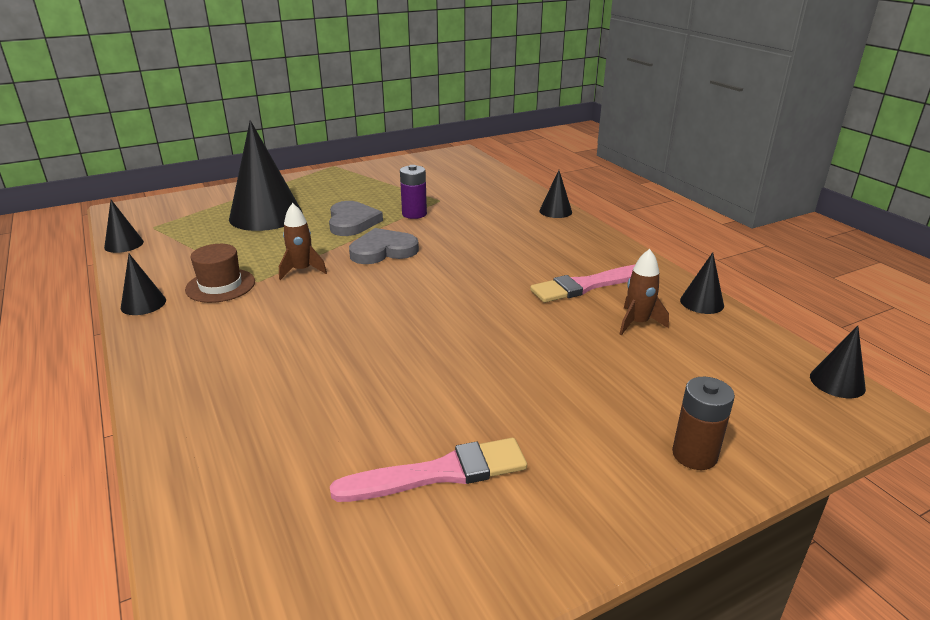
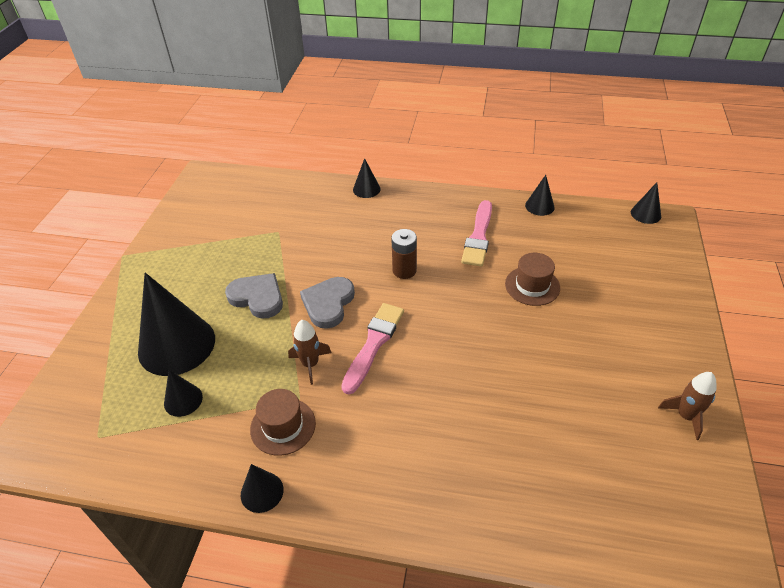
camera: 50 degrees left, 15 degrees up
black cone [104,200,144,253] -> black cone moved to [164,370,203,417]
pink brush [330,438,527,502] -> pink brush moved to [341,303,404,395]
purple battery [400,165,427,219] -> none
brown rocket [620,249,669,335] -> brown rocket moved to [658,372,717,440]
brown battery [672,377,735,470] -> brown battery moved to [391,229,417,279]
none -> brown hat [505,253,560,306]

